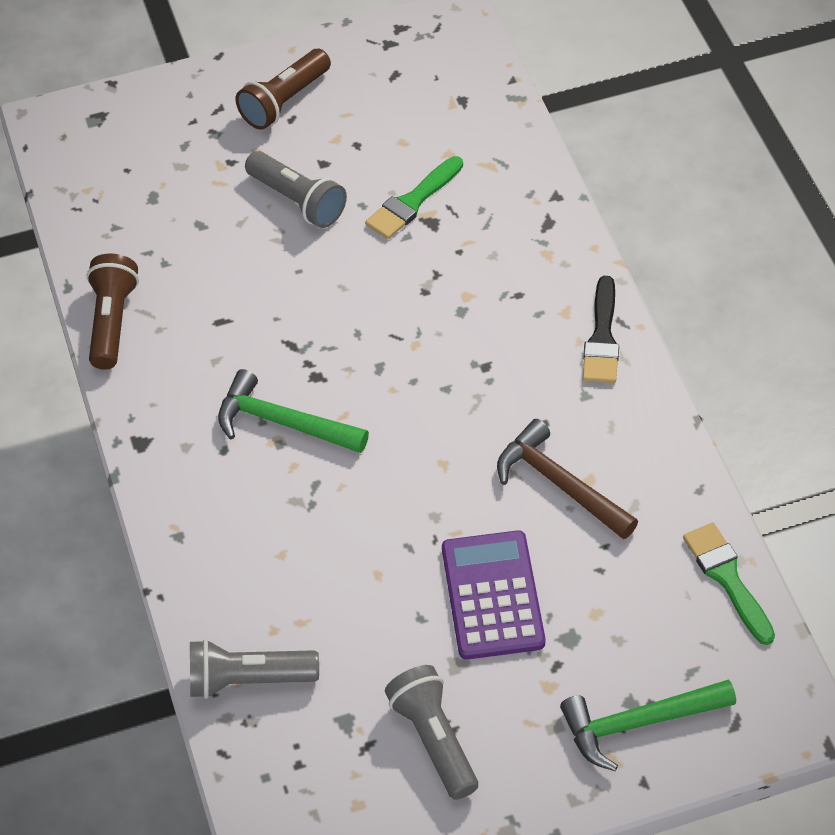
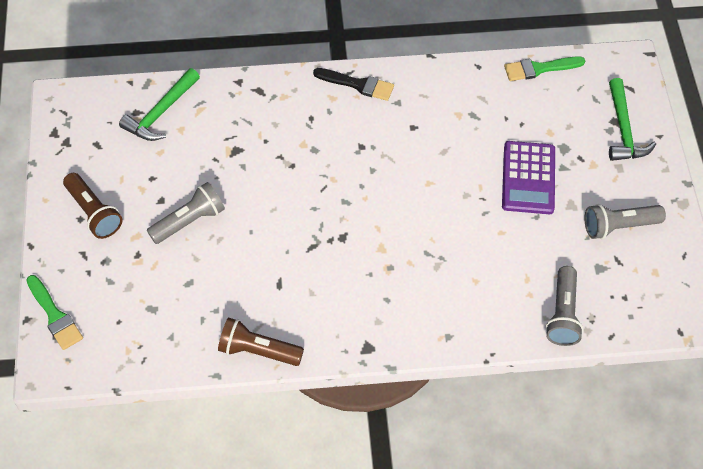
camera: 80 degrees left, 5 degrees up
green hammer [218,369,369,453] -> green hammer moved to [119,68,200,141]
green brush [365,156,463,239] -> green brush moved to [26,275,83,350]
purple calculator [442,530,545,660] -> purple calculator turned 90 degrees counterclockwise [502,141,555,214]
brown hammer [497,419,638,539] -> none

